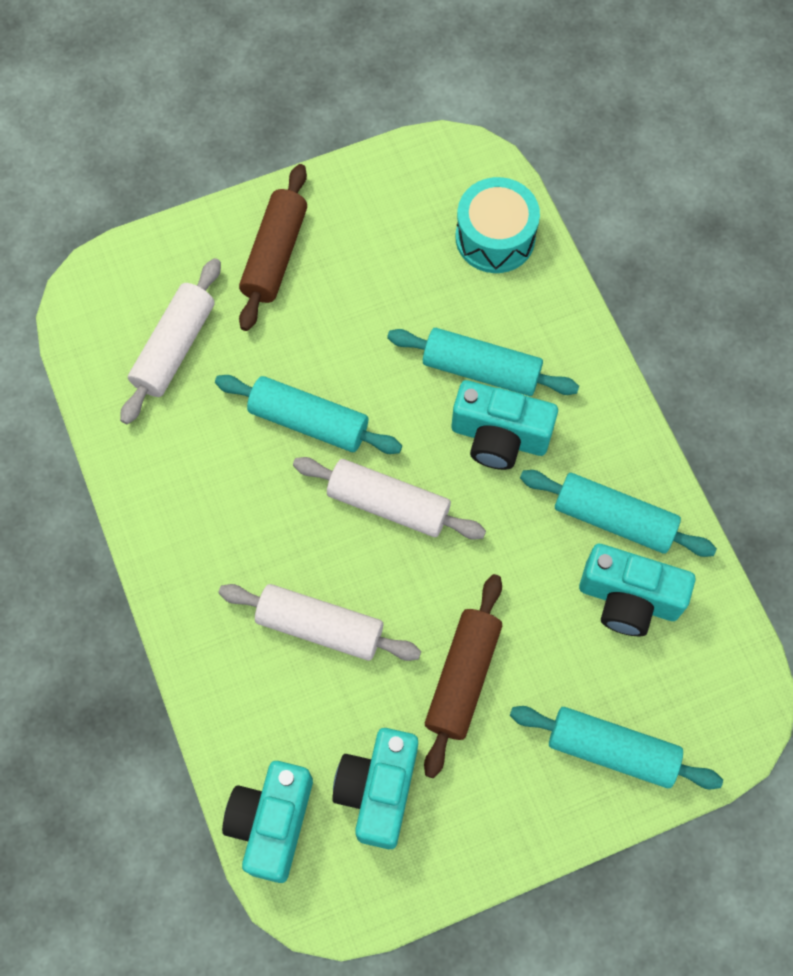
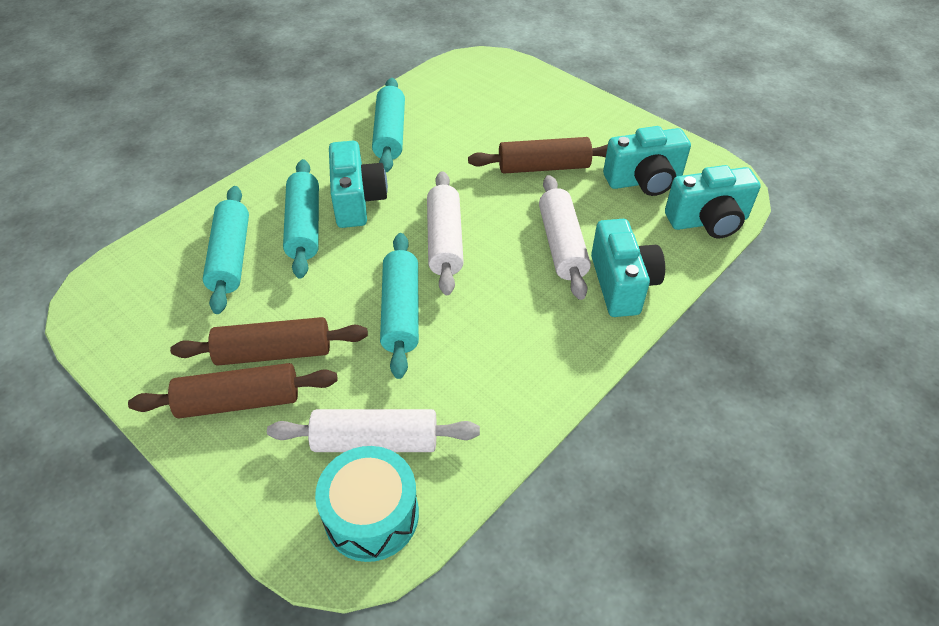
camera: 115 degrees left, 20 degrees down
turquoise drum [455,177,540,273] -> turquoise drum moved to [315,446,419,562]
turquoise rolling pin [510,706,723,789] -> turquoise rolling pin moved to [203,186,249,314]
turquoise camera [579,544,695,636] -> turquoise camera moved to [591,219,665,317]
none -> brown rolling pin [170,317,368,366]

